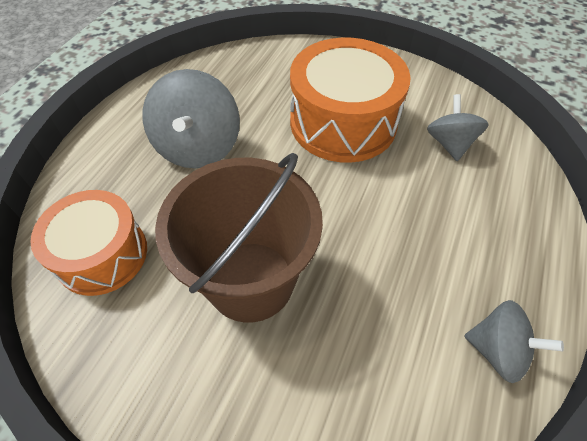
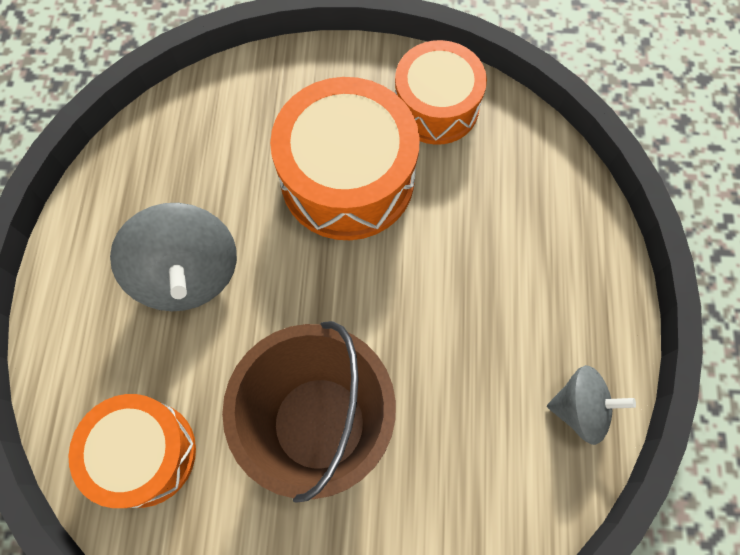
camera: 20 degrees left, 15 degrees up
grey spinning top [427,94,489,161] -> none
none -> orange drum [395,40,487,145]

